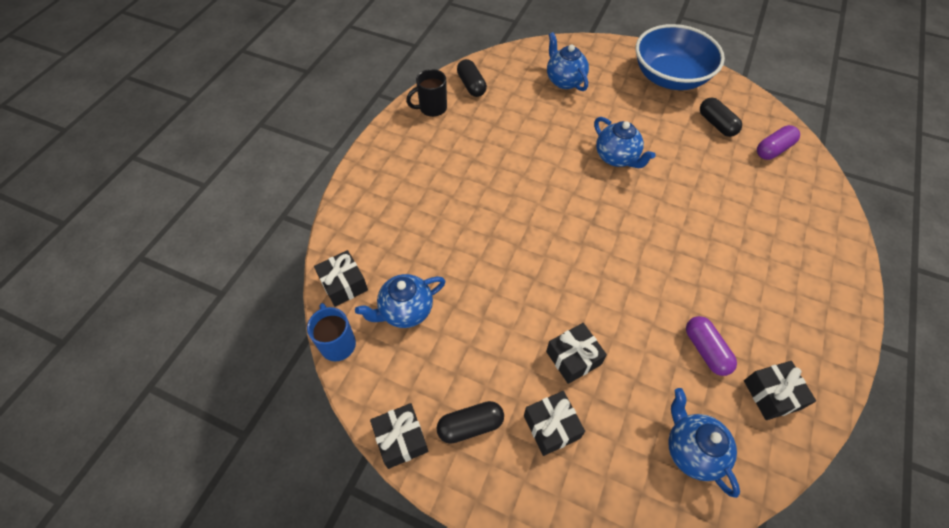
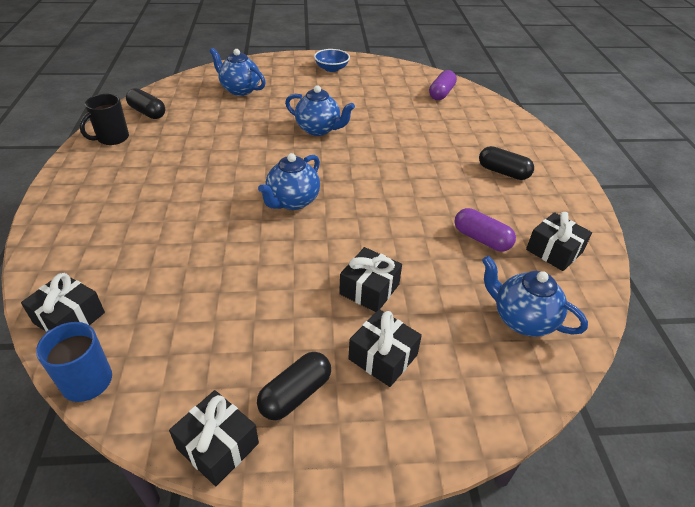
camera: 30 degrees left, 15 degrees down
blue teapot [355,274,445,328] -> blue teapot moved to [258,153,320,210]
blue bowl [636,24,725,90] -> blue bowl [314,49,350,72], size x0.46
black capsule [700,98,742,137] -> black capsule moved to [479,146,534,180]

